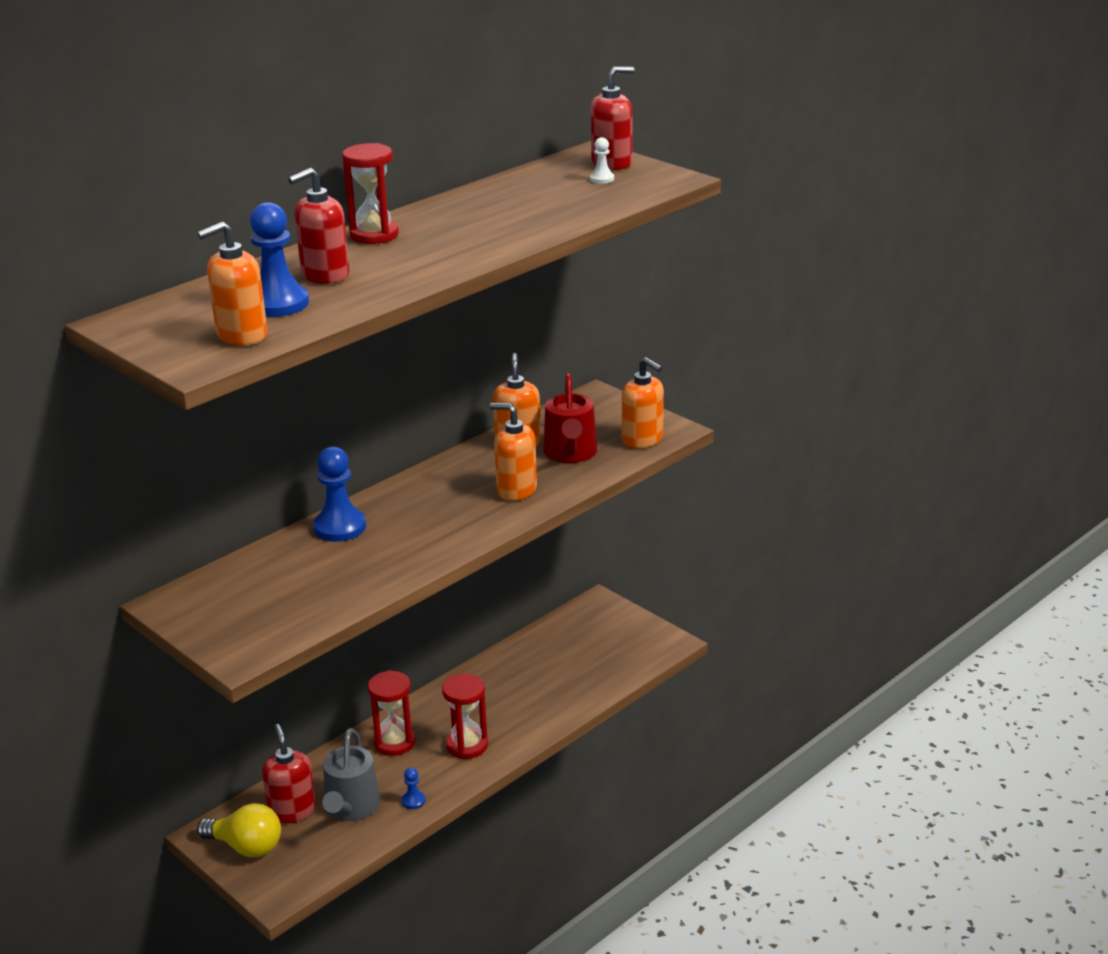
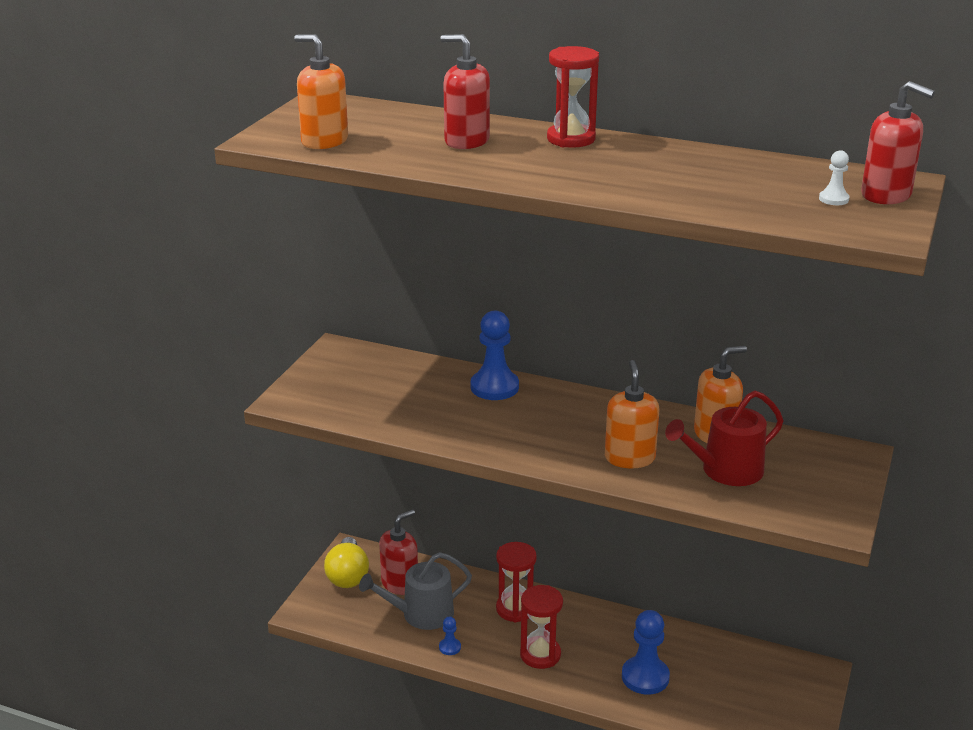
camera: 65 degrees right, 0 degrees up
blue pawn [250,202,309,317] -> blue pawn moved to [622,610,670,695]
orange soap dispenser [622,357,664,448] -> none

